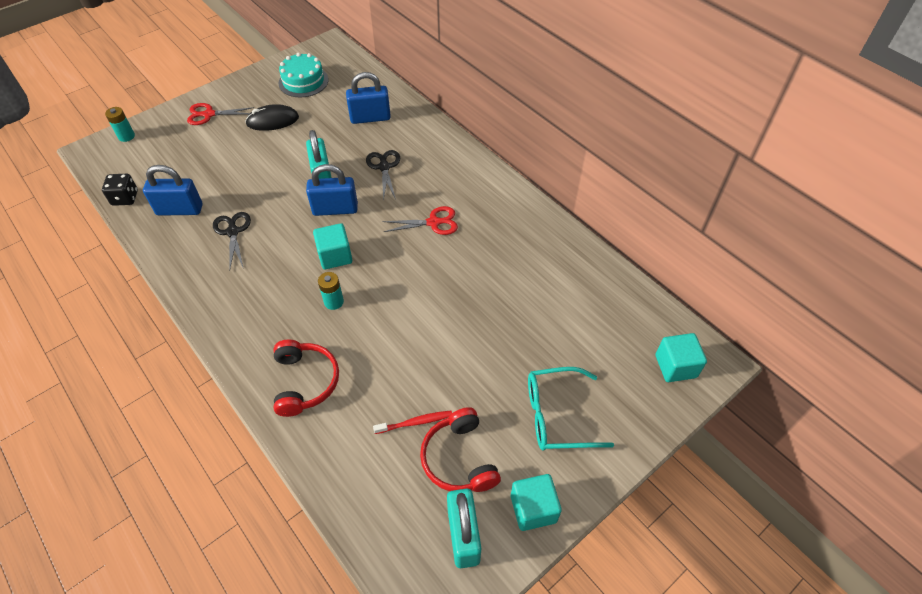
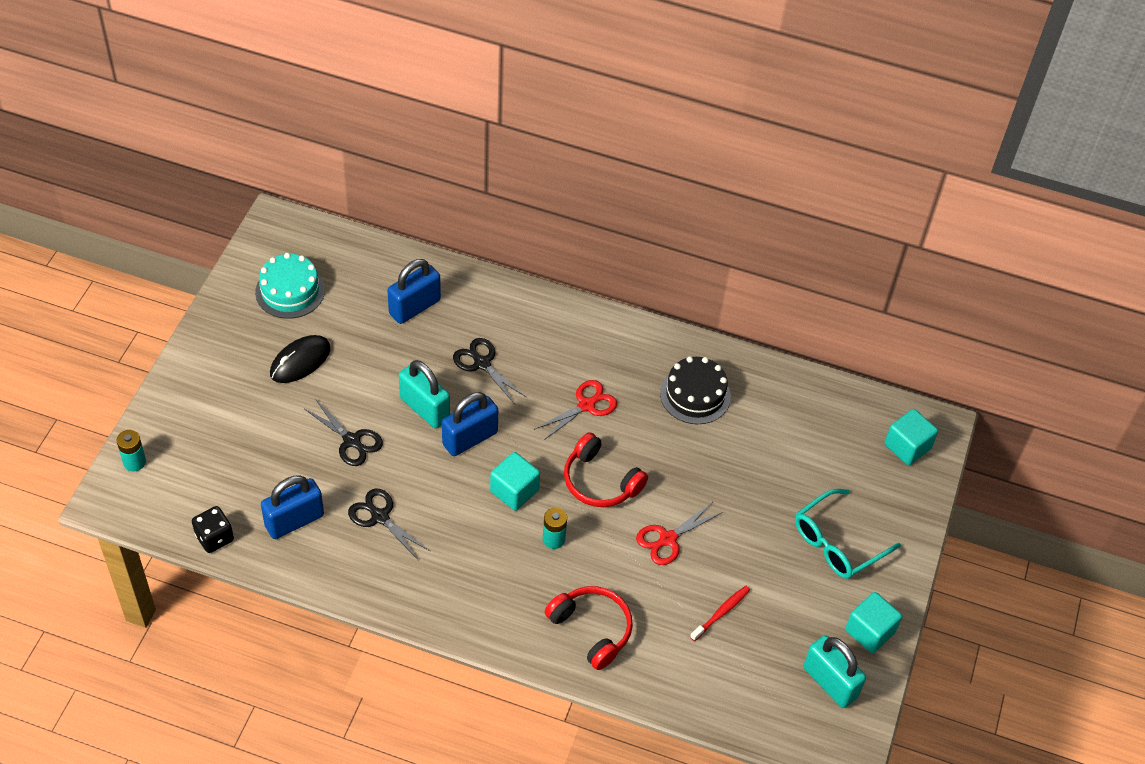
camera: 35 degrees left, 0 degrees up
red scissors [187,103,254,125] -> red scissors moved to [636,503,723,565]
red headphones [420,407,501,492] -> red headphones moved to [564,432,648,507]
none -> black scissors [305,399,383,466]
none -> black cake [660,356,731,424]

